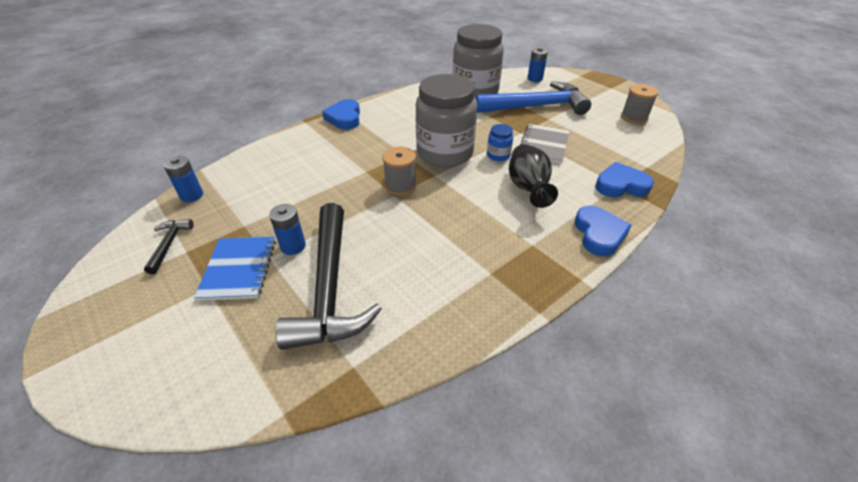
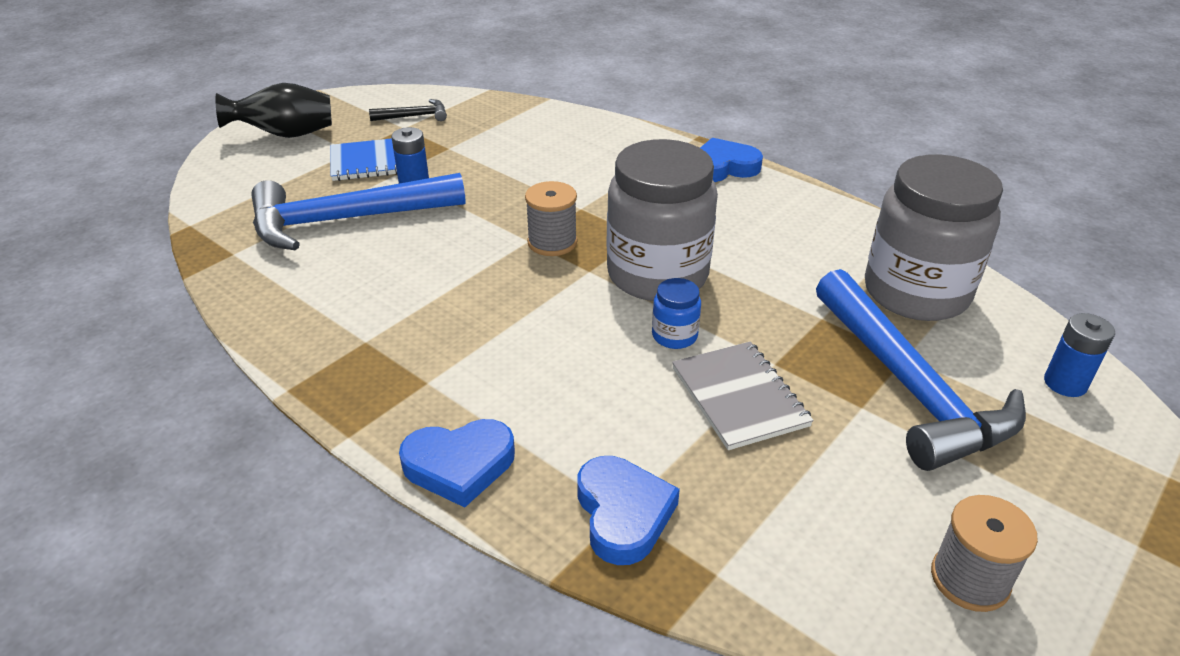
camera: 80 degrees right, 5 degrees down
blue battery [163,156,203,202] -> none
black hammer [276,203,382,350] -> blue hammer [251,173,466,250]
black vase [509,144,558,208] -> black vase moved to [215,83,332,138]
grey notebook [520,124,570,164] -> grey notebook turned 60 degrees clockwise [672,341,814,450]

